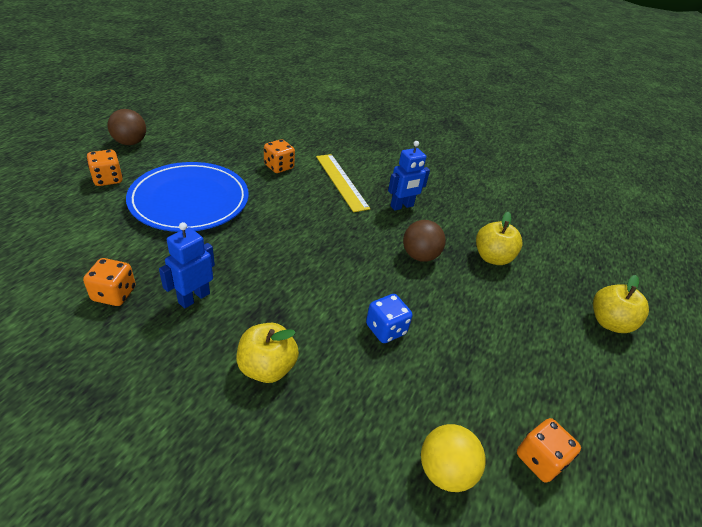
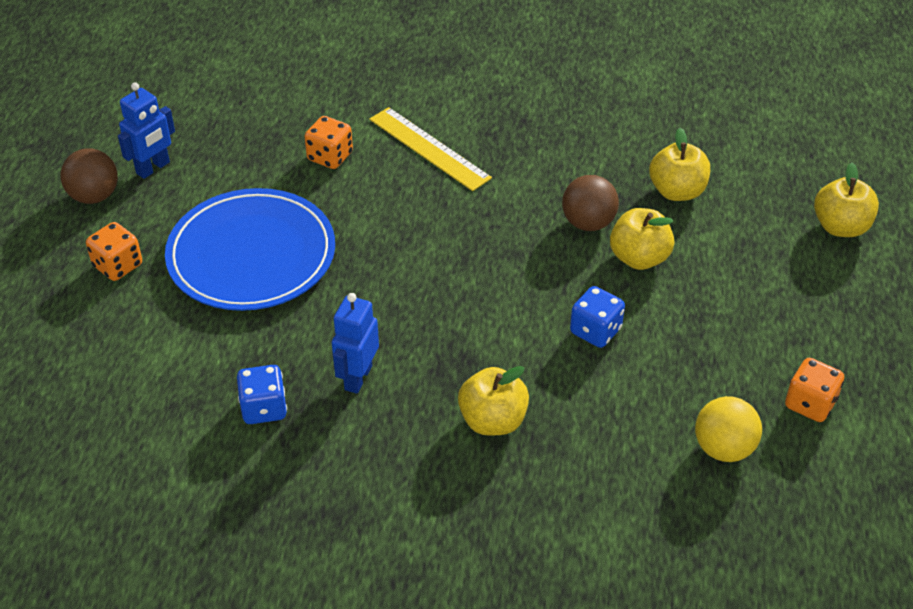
camera: 15 degrees left, 5 degrees up
orange dice [83,258,136,306] -> blue dice [237,365,287,424]
blue robot [388,141,430,211] -> blue robot moved to [118,82,175,179]
none -> yellow apple [610,208,674,270]

